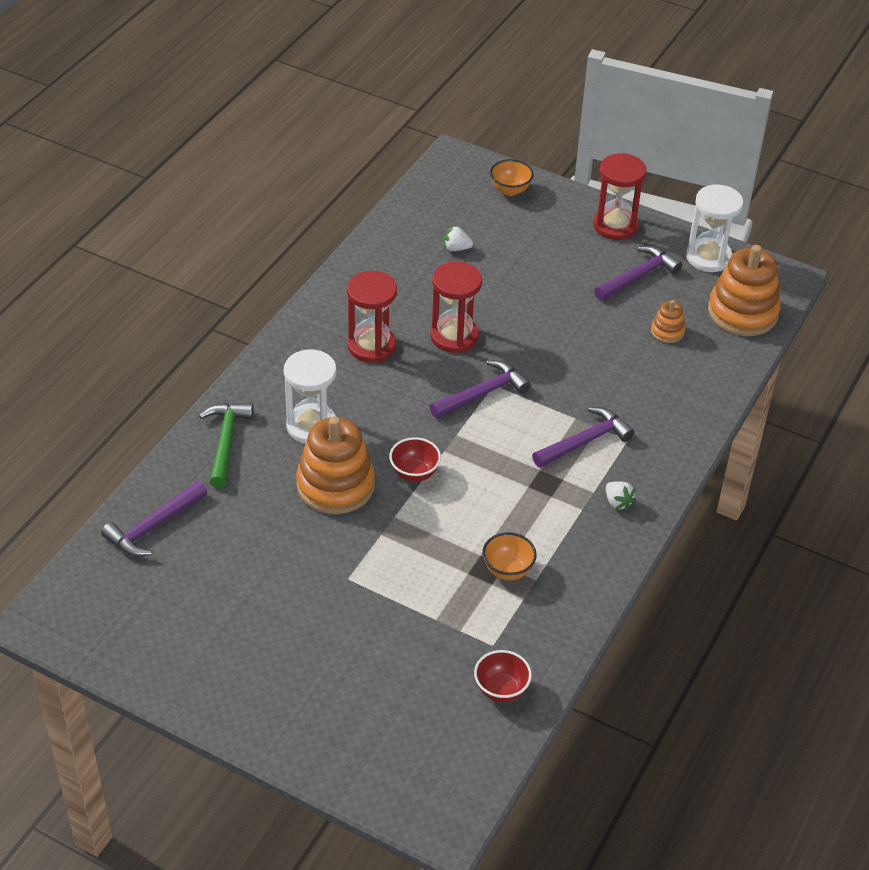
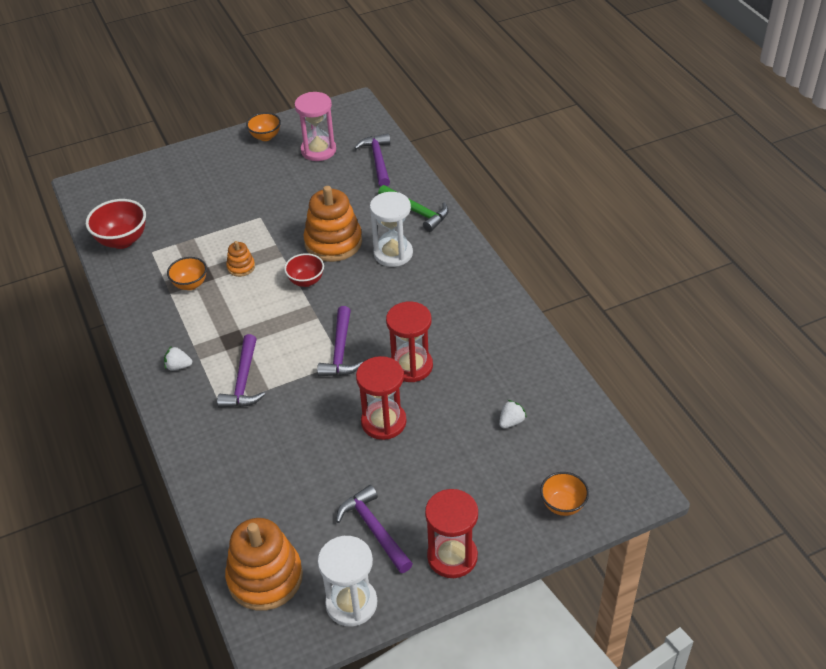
camera: 130 degrees right, 0 degrees up
red hourglass [347,271,397,363] -> red hourglass moved to [356,356,407,440]
red bowl [474,650,532,702] -> red bowl [86,199,146,249], size x1.56
purple hammer [594,246,682,301] -> purple hammer turned 150 degrees clockwise [336,485,413,573]
orange stacking toy [651,300,685,343] -> orange stacking toy moved to [226,241,255,277]
none -> orange bowl [246,112,281,141]
none -> pink hourglass [295,92,336,161]

